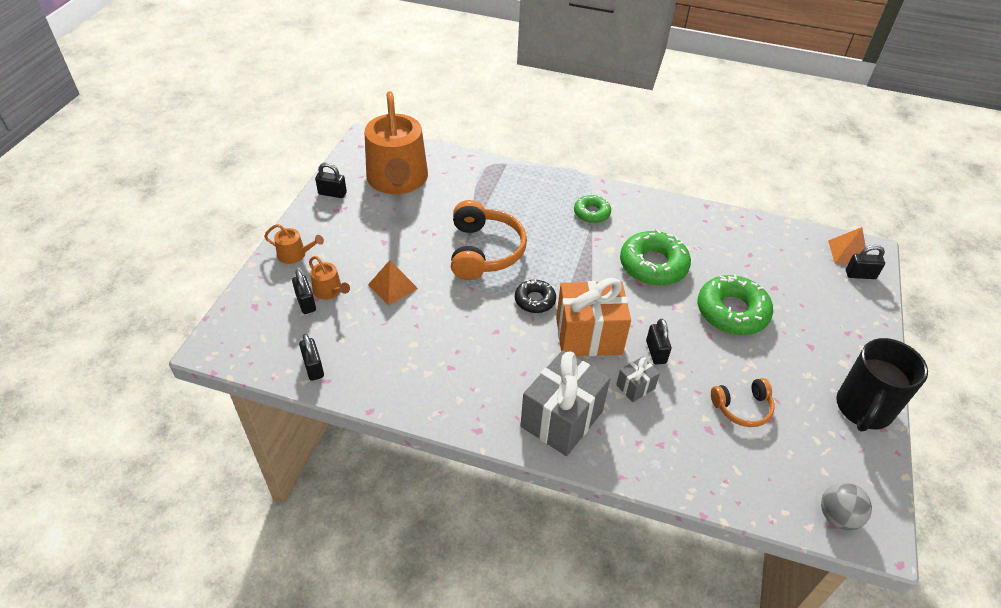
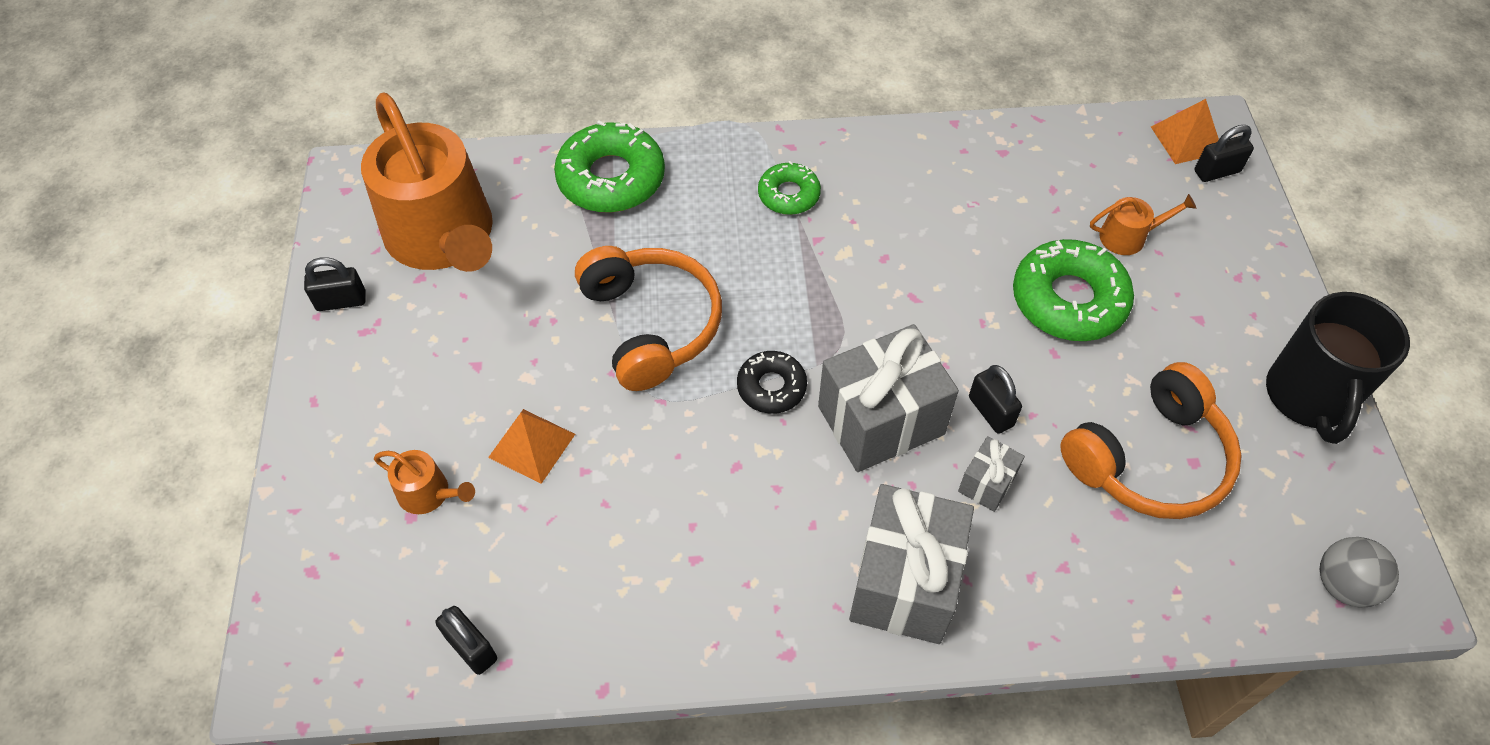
camera: 20 degrees left, 10 degrees up
orange watering can [264,224,324,264] -> orange watering can moved to [1090,194,1197,255]
black padlock [292,269,316,314] -> none
orange gift [556,278,631,356] -> grey gift [818,324,959,472]
green donut [620,229,691,286] -> green donut moved to [554,120,665,213]
orange headphones [711,378,775,427] -> orange headphones [1060,362,1242,519], size x1.75

